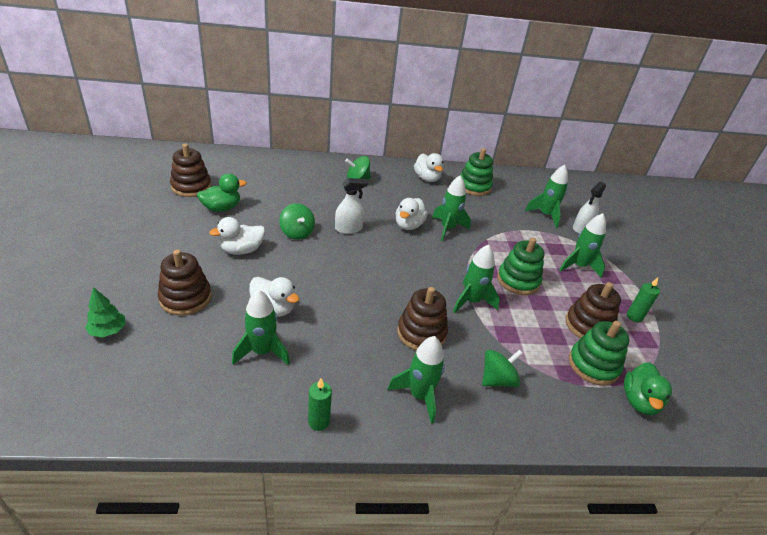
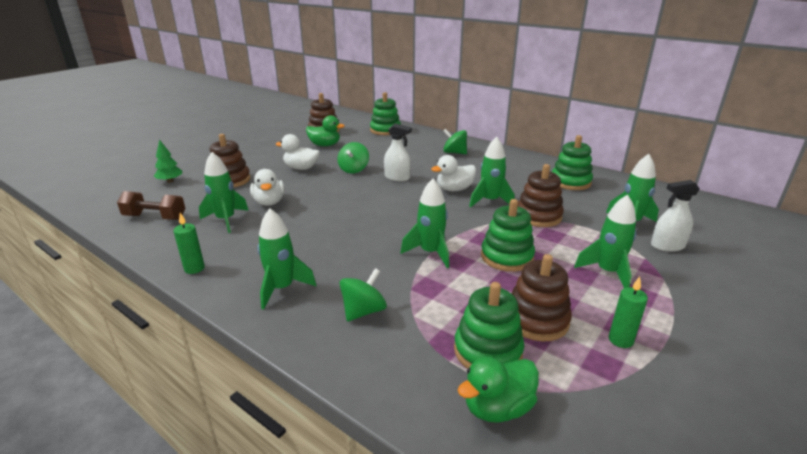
camera: 45 degrees right, 10 degrees down
brown stacking toy [397,287,448,351] -> brown stacking toy moved to [518,164,564,227]
white duck [414,153,443,182] -> none
green spinning top [482,350,523,387] -> green spinning top turned 60 degrees counterclockwise [339,268,387,322]
none -> brown dumbbell [117,191,186,220]
none -> green stacking toy [370,92,401,135]

